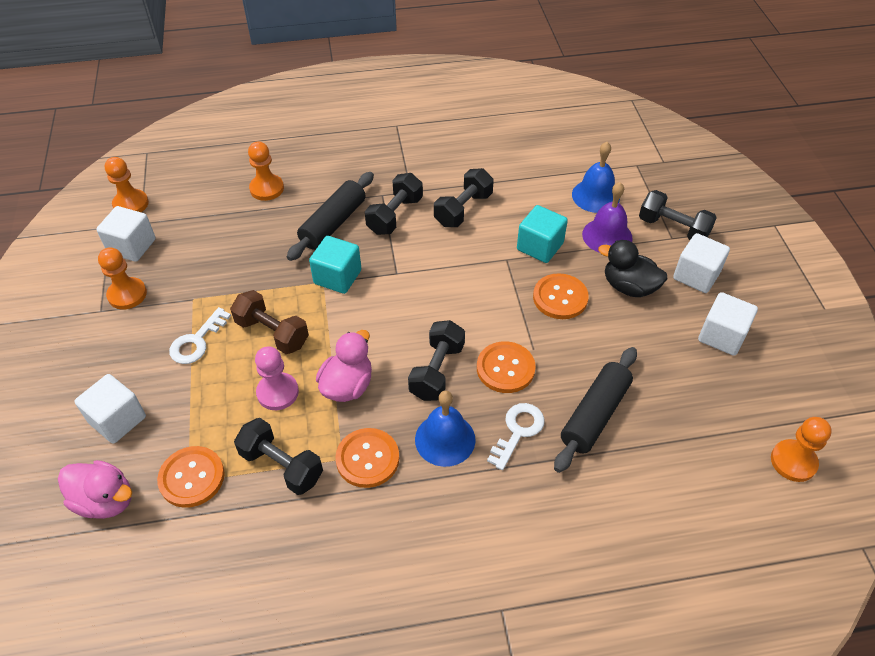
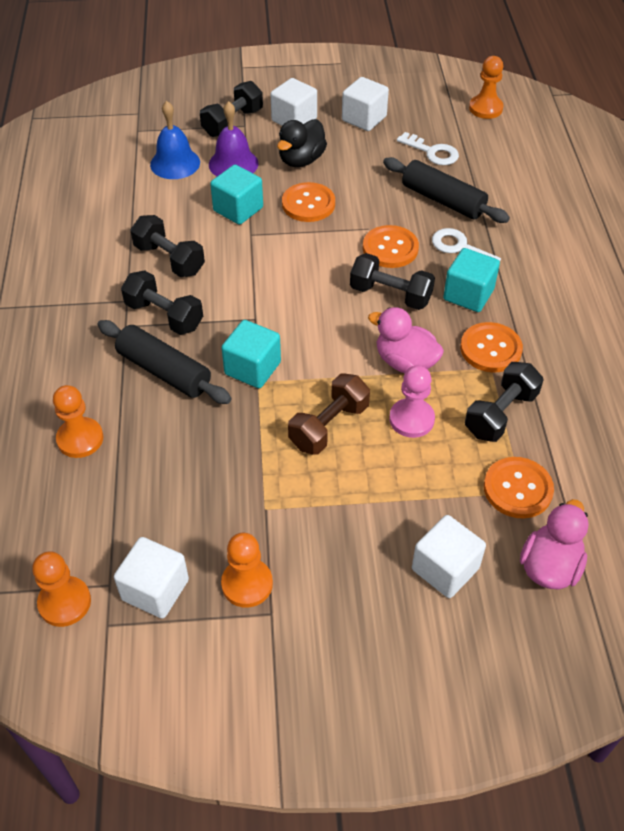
camera: 85 degrees left, 0 degrees up
white key [169,307,231,364] -> white key moved to [397,132,459,165]
blue bell [415,391,476,467] -> turquoise cube [443,248,500,312]

